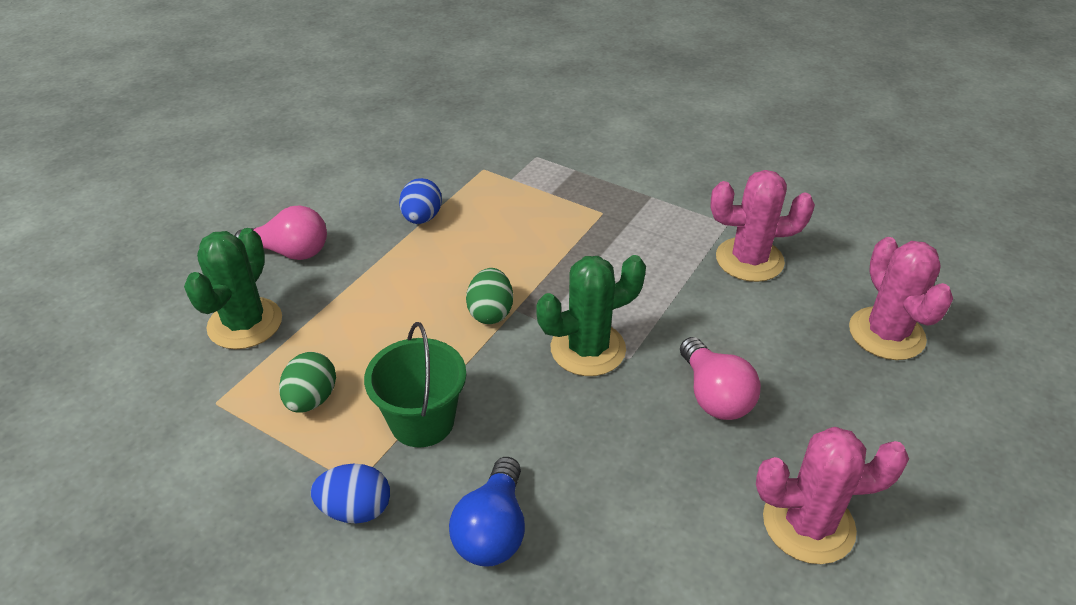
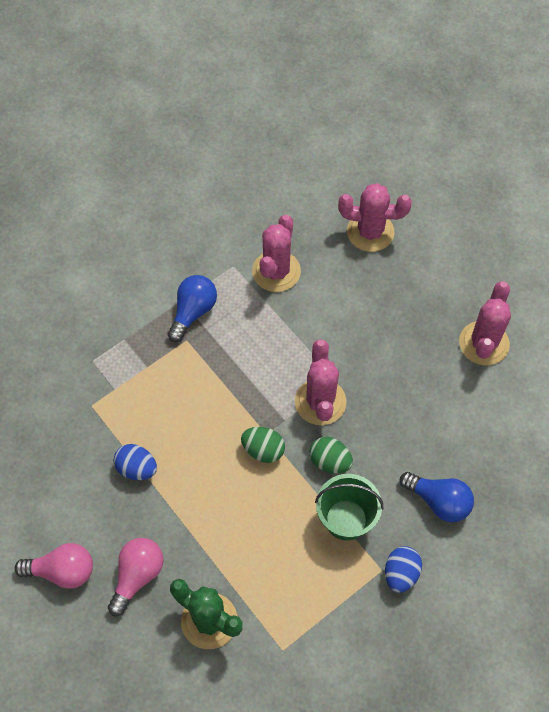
camera: 70 degrees left, 20 degrees up
green egg [279,352,336,413] -> green egg moved to [309,437,353,474]
green cactus [536,255,646,376] -> pink cactus [295,339,347,425]
pink light bulb [680,337,761,420] -> pink light bulb moved to [15,543,93,589]
none -> blue light bulb [167,275,217,342]

